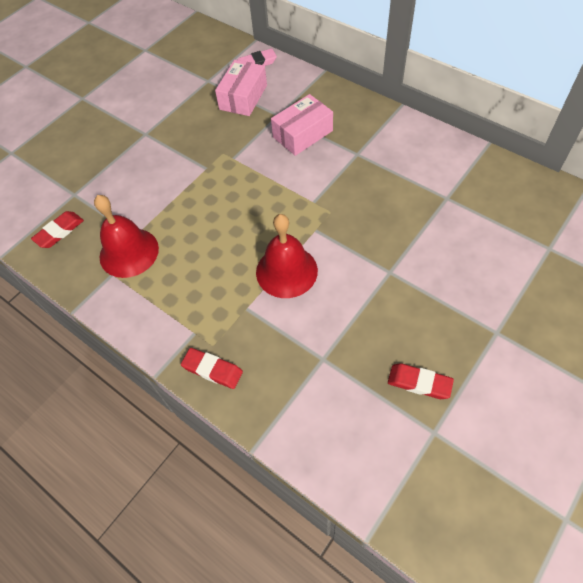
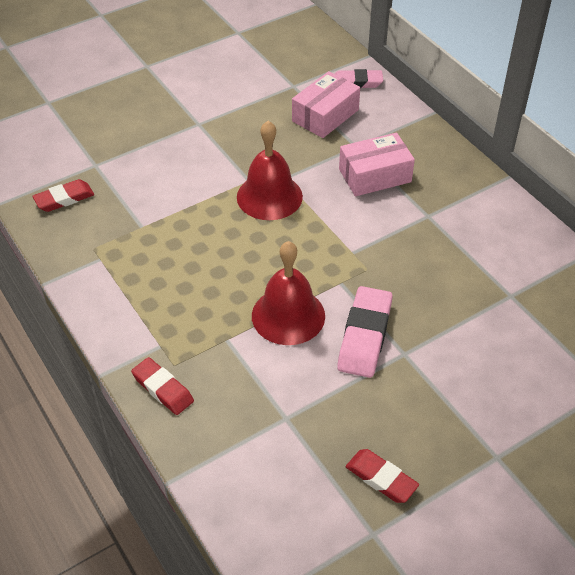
camera: 15 degrees right, 10 degrees down
red bell [94,195,159,278] -> red bell moved to [237,121,303,220]
none -> pink eraser [337,286,393,378]

